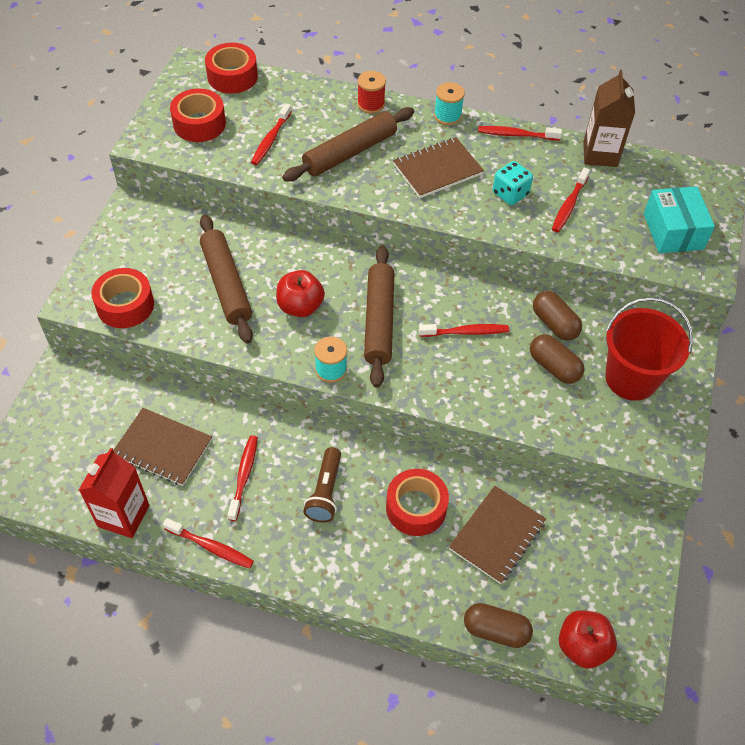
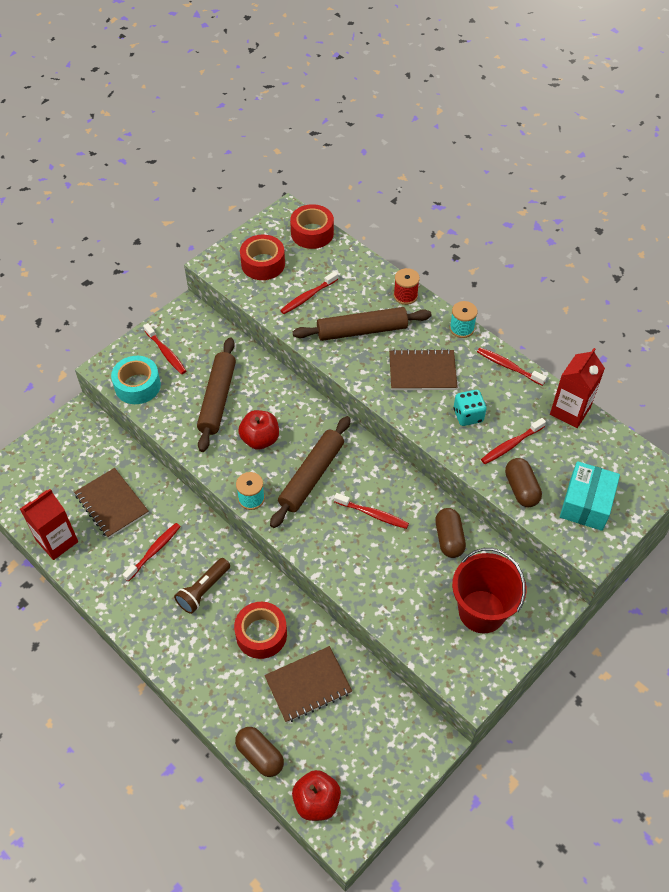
camera: 30 degrees right, 0 degrees up
red tape [92,268,154,328] -> turquoise tape [111,356,161,404]
red toothbrush [163,518,254,569] -> red toothbrush moved to [144,323,186,374]
brown capsule [530,334,584,384] -> brown capsule moved to [505,458,542,507]
brown carton [583,70,635,167] -> red carton [550,348,605,428]

